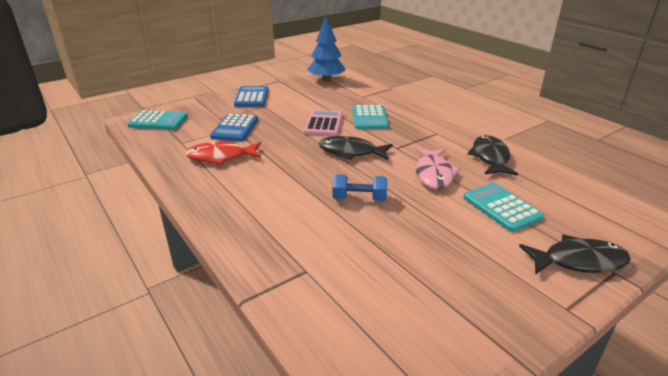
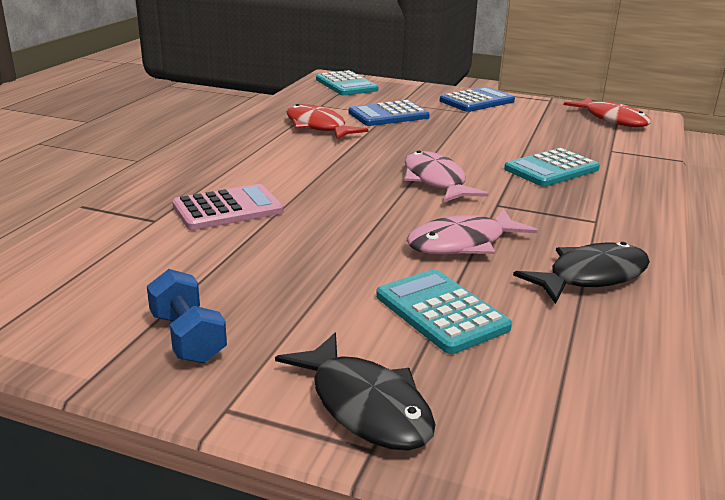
camera: 55 degrees right, 5 degrees down
pink calculator [304,110,343,136] -> pink calculator moved to [172,184,284,230]
blue tree [307,16,346,82] -> red fish [564,97,651,127]
black fish [319,136,393,160] -> pink fish [404,151,489,202]
blue dumbbell [332,175,387,202] -> blue dumbbell moved to [147,269,227,363]
turquoise calculator [463,183,544,232] -> turquoise calculator turned 60 degrees counterclockwise [376,269,512,354]

